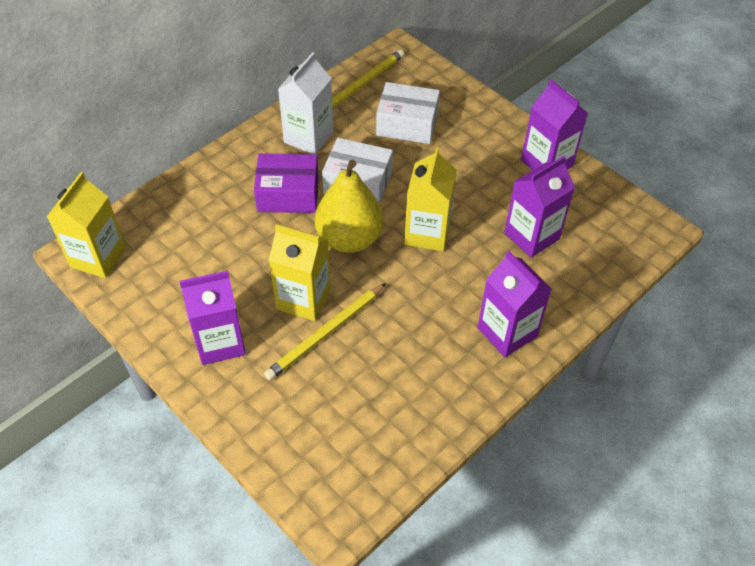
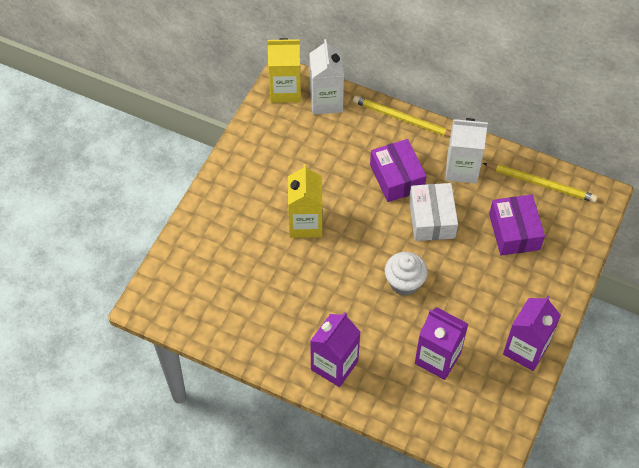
camera: 70 degrees right, 5 degrees up
purple carton [179,271,246,365] -> none
yellow pencil [264,283,386,380] -> yellow pencil moved to [353,96,451,137]
yellow pear [315,159,384,253] -> none
white box [376,82,440,144] -> purple box [489,195,545,256]
yellow carton [404,147,457,251] -> white cupcake [385,252,428,296]
none -> white carton [309,39,344,115]

